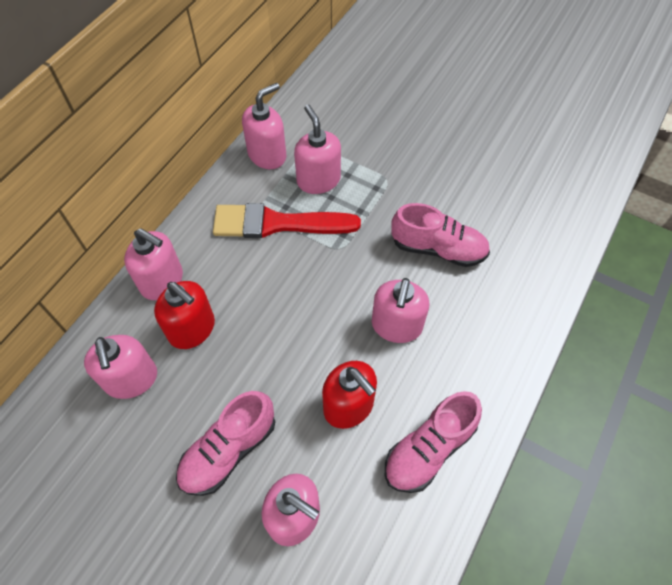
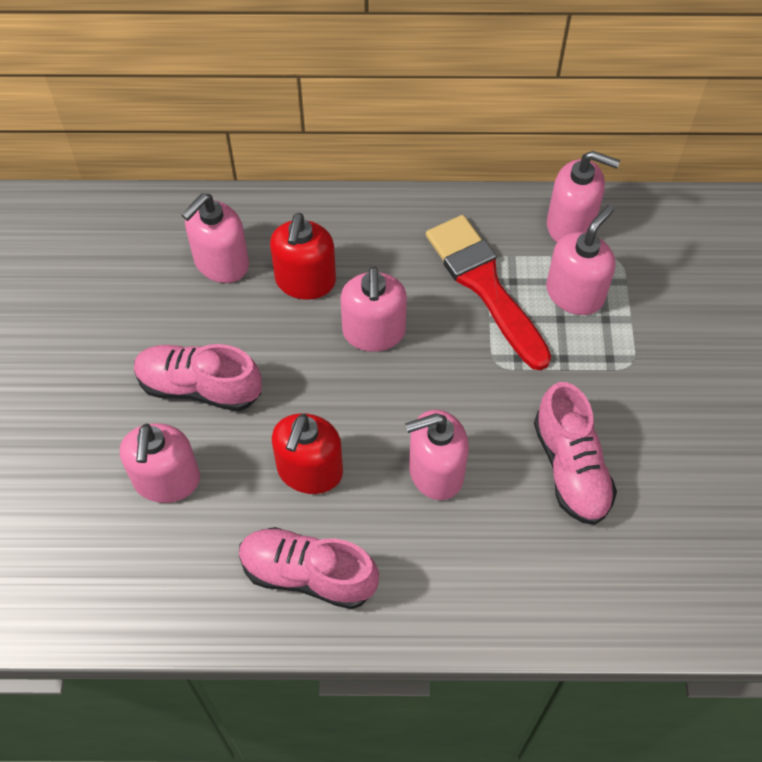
camera: 60 degrees right, 0 degrees up
pink soap dispenser [124,228,183,300] -> pink soap dispenser moved to [340,266,407,352]

